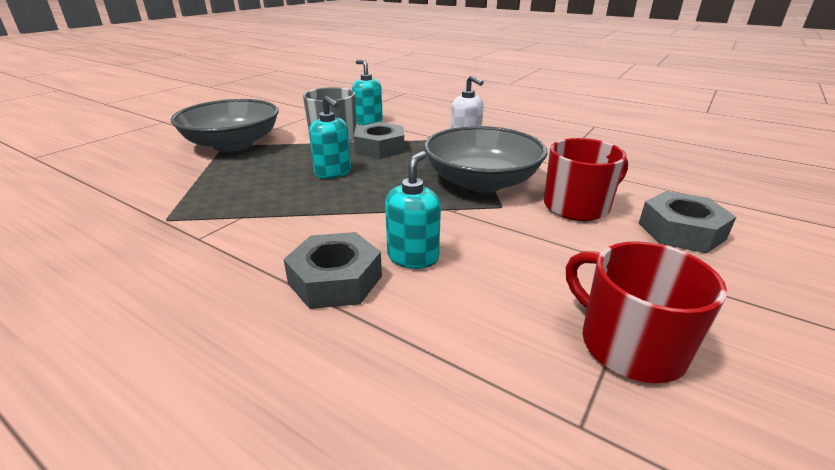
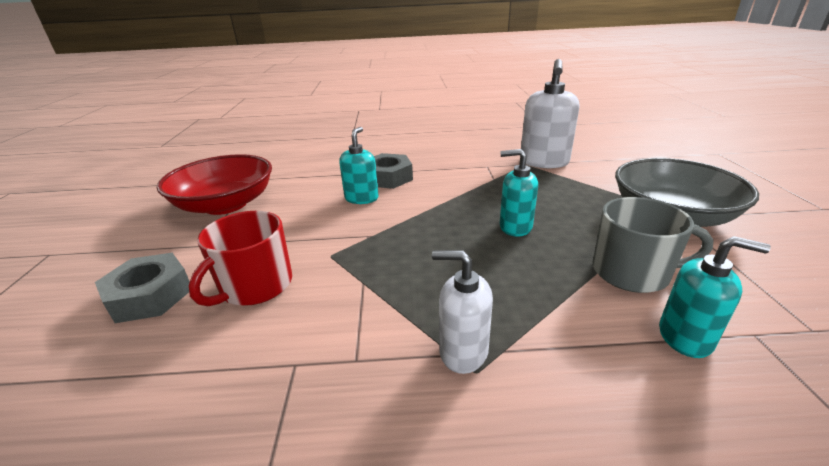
camera: 145 degrees right, 0 degrees up
grey nut [354,122,405,159] -> none
turquoise soap dispenser [385,151,441,269] -> turquoise soap dispenser turned 150 degrees counterclockwise [339,127,379,204]
grey bowl [424,126,548,192] -> none
red mug [566,241,727,383] -> red bowl [157,154,272,215]
none -> white soap dispenser [521,59,579,168]

